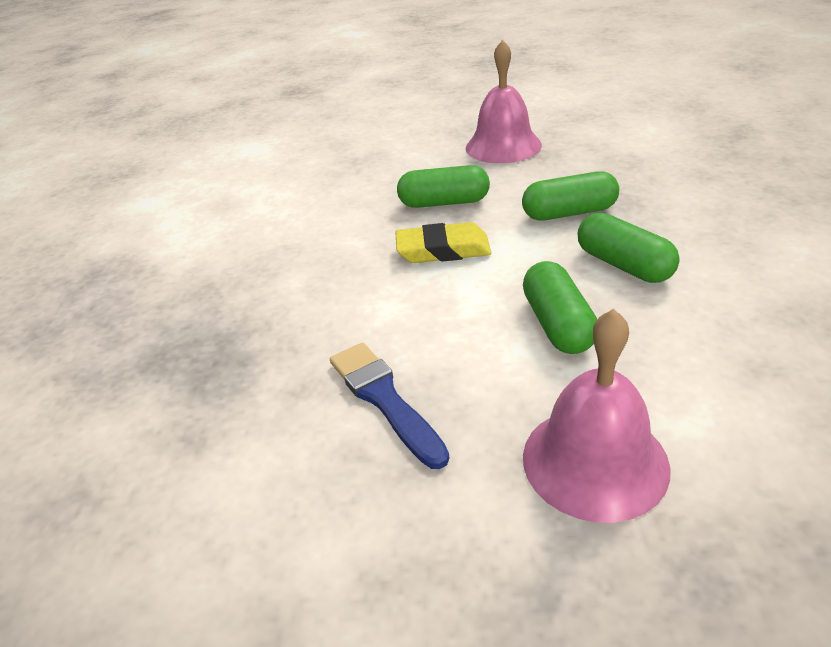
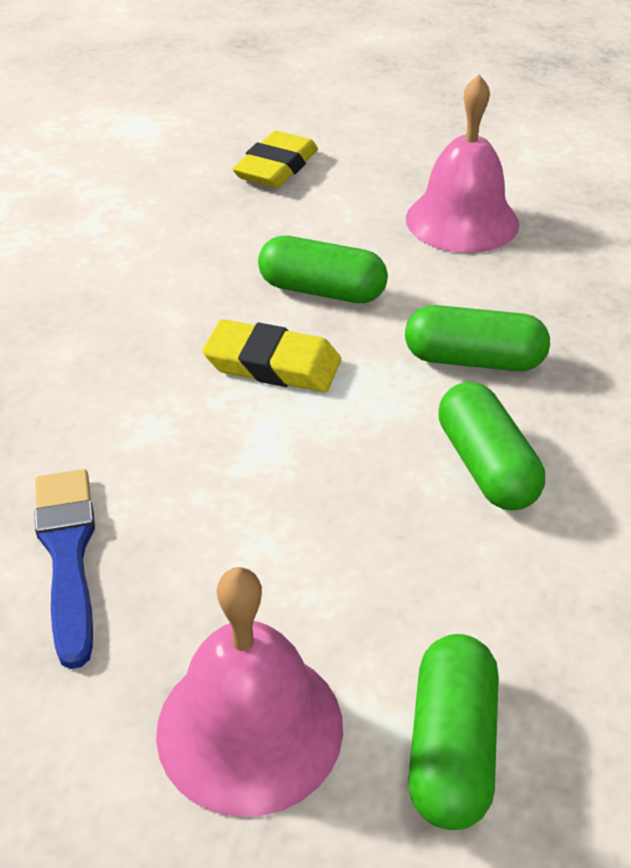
camera: 15 degrees right, 5 degrees up
green capsule [523,261,597,354] -> green capsule moved to [408,634,499,830]
none -> yellow eraser [232,131,318,188]

